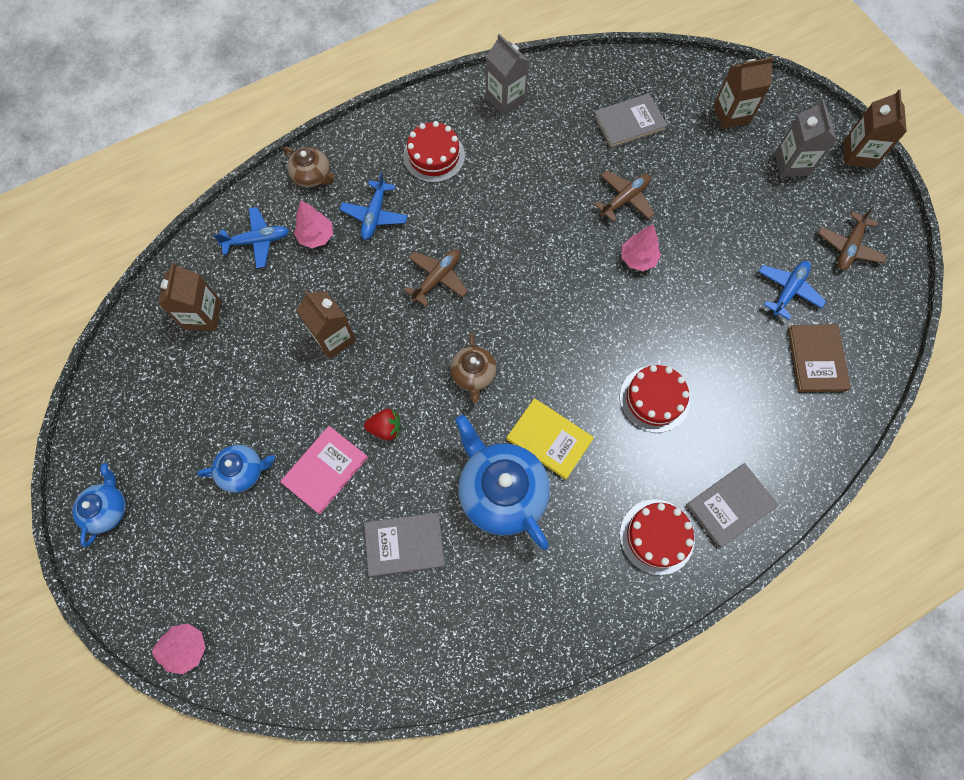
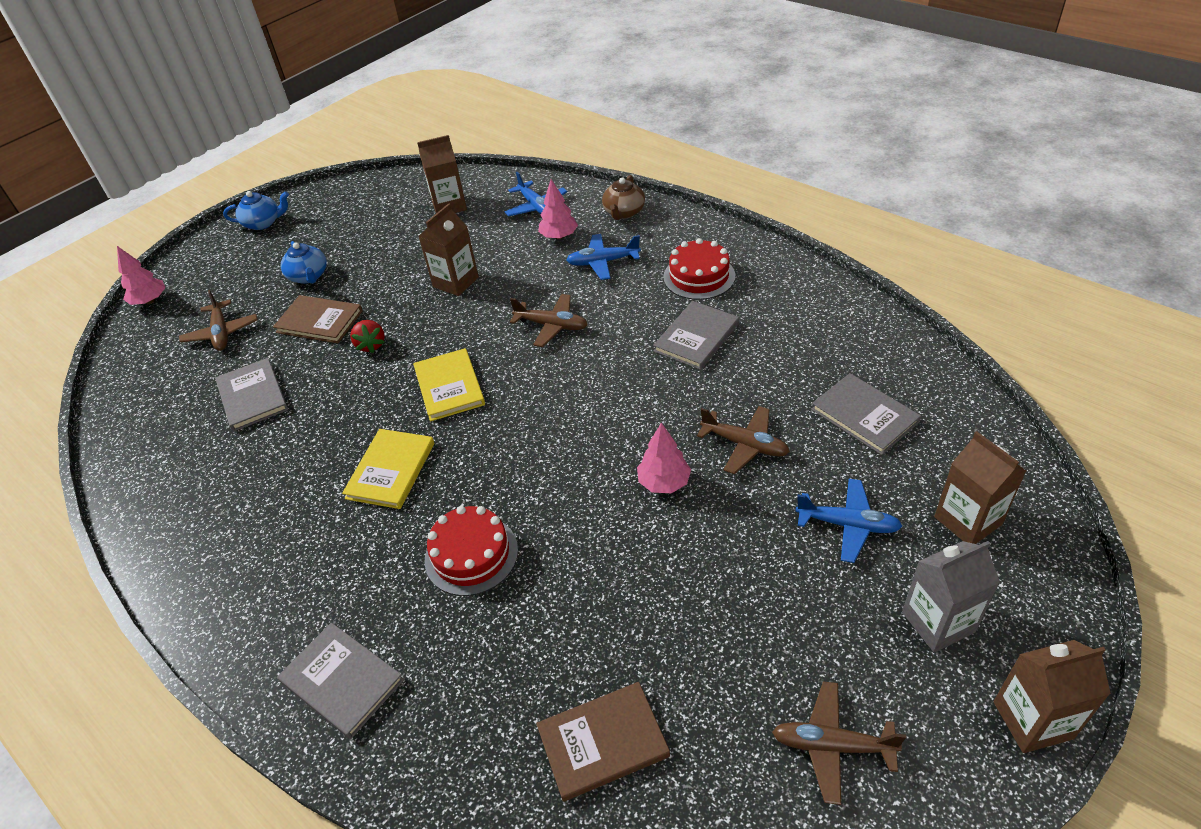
camera: 75 degrees right, 25 degrees down
pink book [280,426,368,514] -> brown book [273,295,363,343]
brown teapot [450,334,497,403] -> yellow book [413,348,485,421]
blue teapot [455,415,550,550] -> none
grey carton [486,34,529,116] -> none
red cake [620,499,695,575] -> none
blue plane [758,261,826,320] -> blue plane moved to [795,479,902,563]
none -> brown plane [179,290,257,351]
none -> grey book [653,301,739,370]

